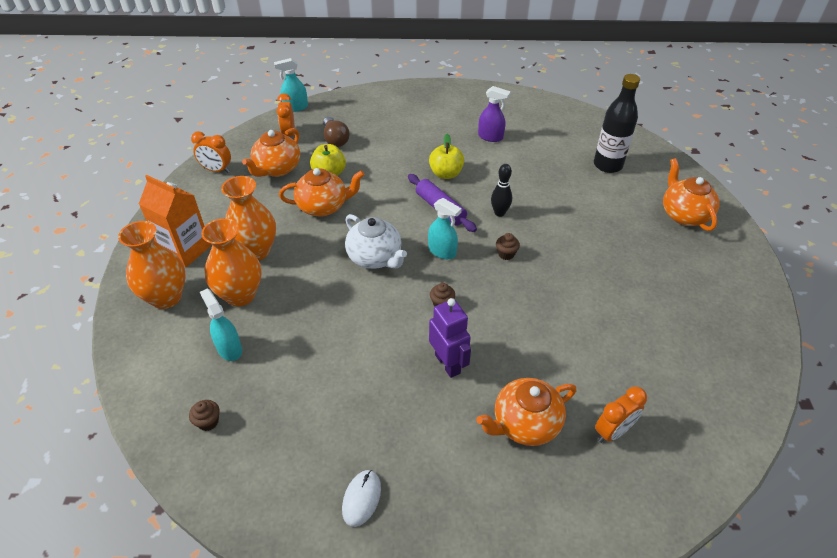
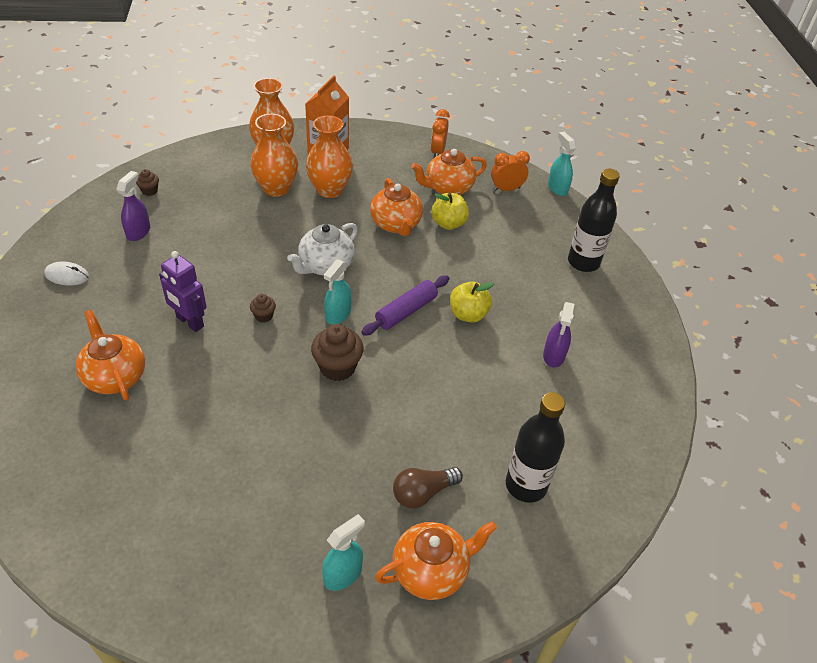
camera: 80 degrees right, 0 degrees up
turquoise spray bottle [200,288,242,361] -> turquoise spray bottle moved to [322,514,365,591]
orange teapot [242,128,300,177] -> orange teapot turned 45 degrees counterclockwise [411,149,487,195]
brown light bulb [323,117,350,147] -> brown light bulb moved to [393,467,463,509]
purple robot [429,298,471,378] -> purple robot turned 75 degrees clockwise [159,251,206,332]
black bowling pin [491,164,512,217] -> none
brown cupcake [496,233,520,260] -> brown cupcake [311,324,364,381], size x1.90
orange clock [595,386,647,443] -> none
none -> purple spray bottle [116,171,150,241]
none -> black bottle [568,169,620,272]

